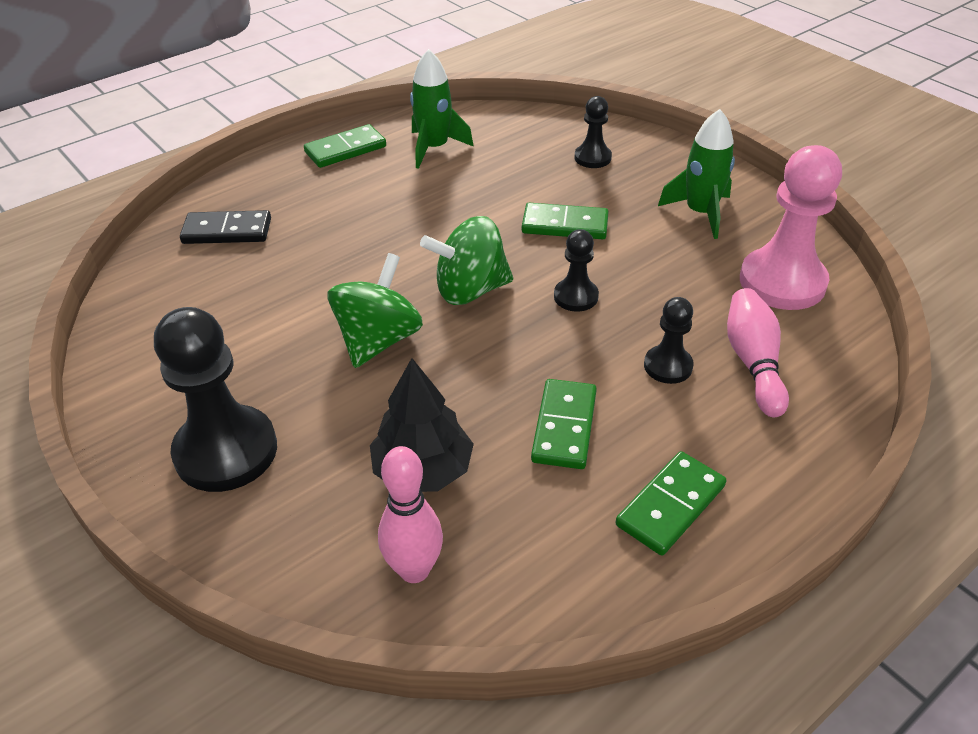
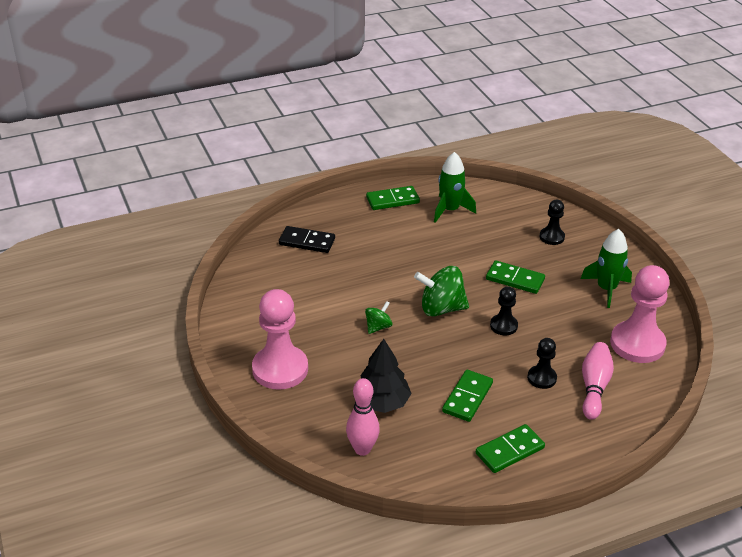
camera: 15 degrees right, 5 degrees down
black pawn [154,307,277,492] -> pink pawn [252,289,308,390]
green spinning top [328,253,423,368] -> green spinning top [365,301,393,334], size x0.54

